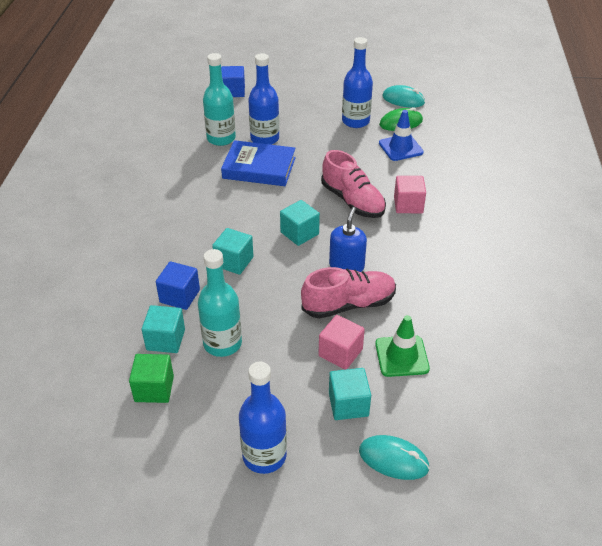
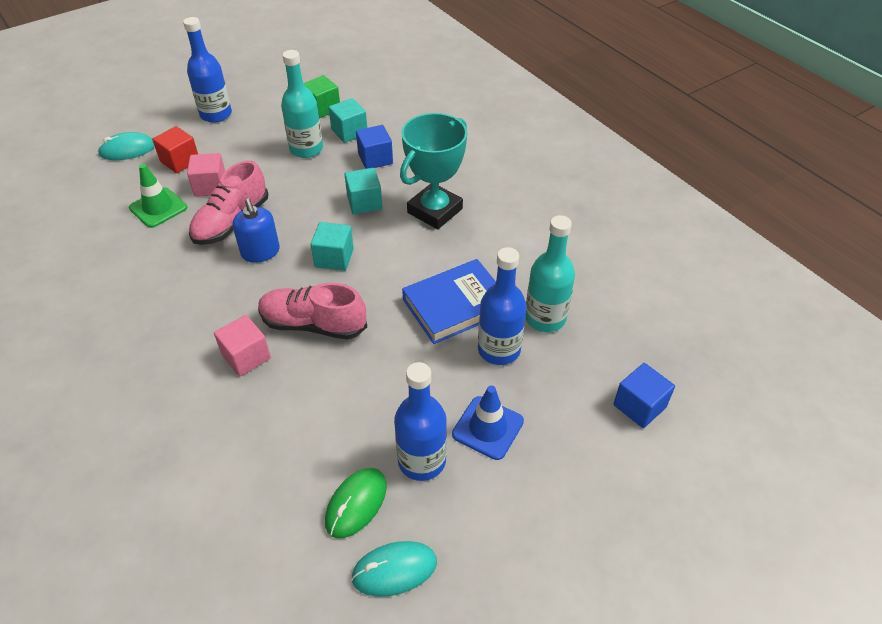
camera: 140 degrees right, 5 degrees up
turquoise cube [329,368,371,420] -> red cube [152,126,198,173]
blue traffic cone [379,110,424,161] -> blue traffic cone moved to [452,386,524,460]
none -> turquoise trophy [400,113,467,229]

